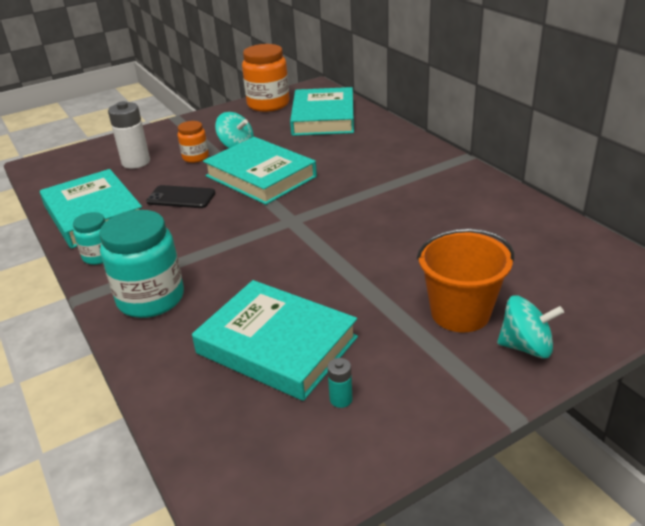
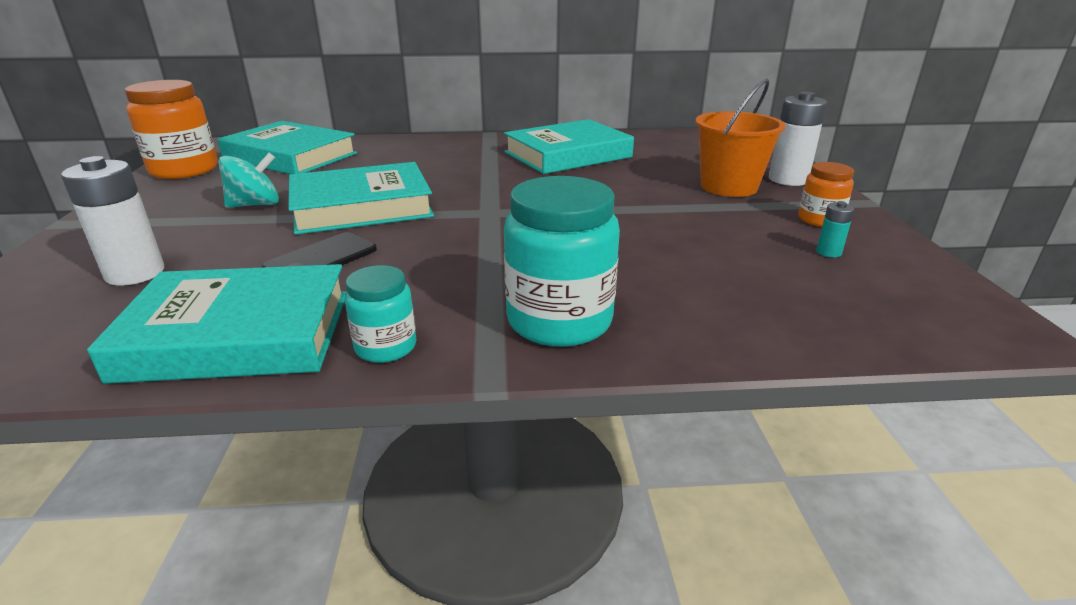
camera: 65 degrees left, 5 degrees down
orange jar [178,121,209,163] -> orange jar moved to [798,162,854,227]
turquoise book [192,280,358,401] -> turquoise book moved to [504,119,634,174]
turquoise spinning top [497,296,564,359] -> white battery [769,92,827,186]

